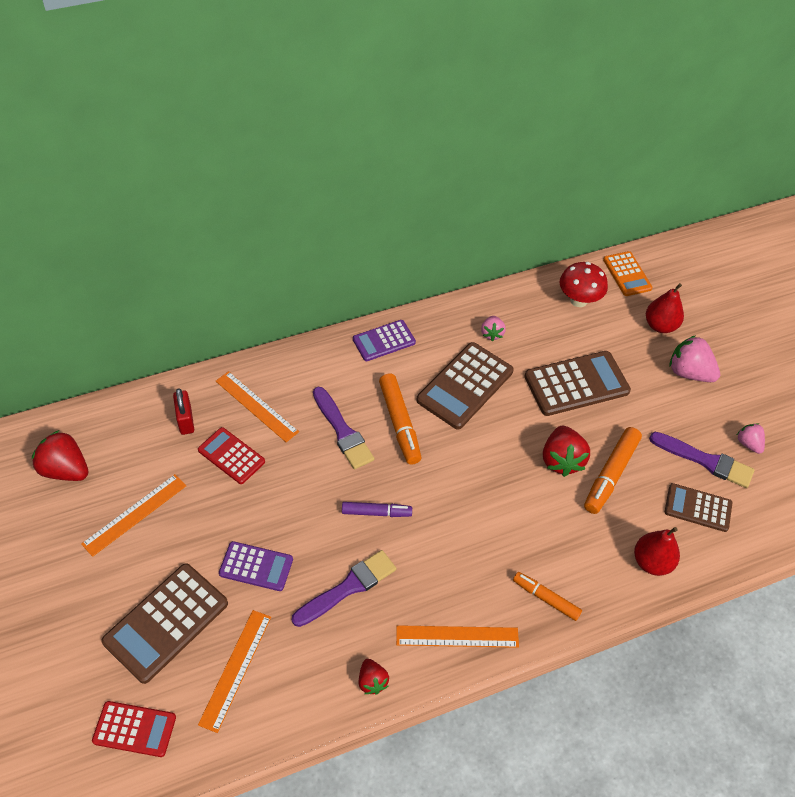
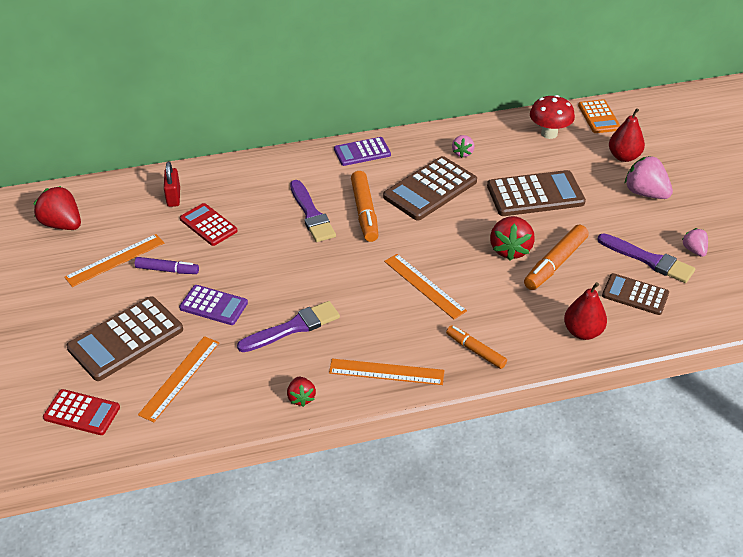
camera: 10 degrees right, 10 degrees down
orange ruler [216,371,299,442] -> orange ruler moved to [384,254,467,319]
purple marker [342,502,412,517] -> purple marker moved to [135,257,199,274]

